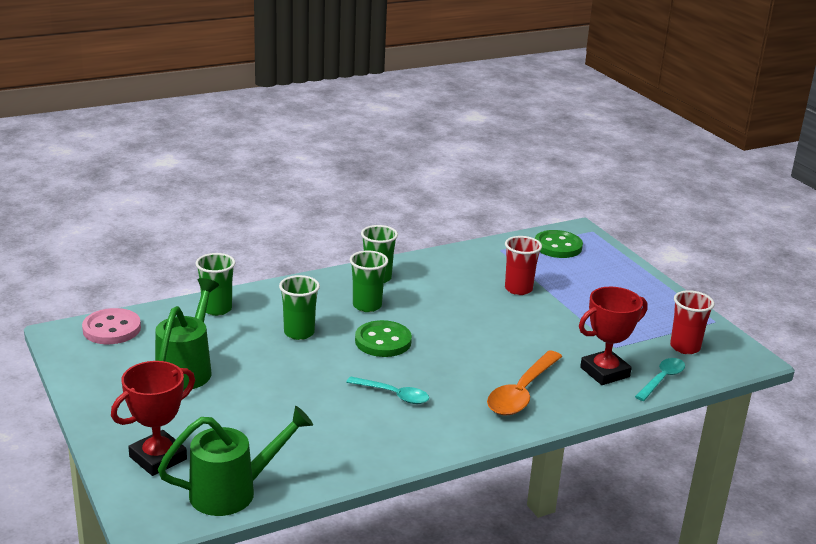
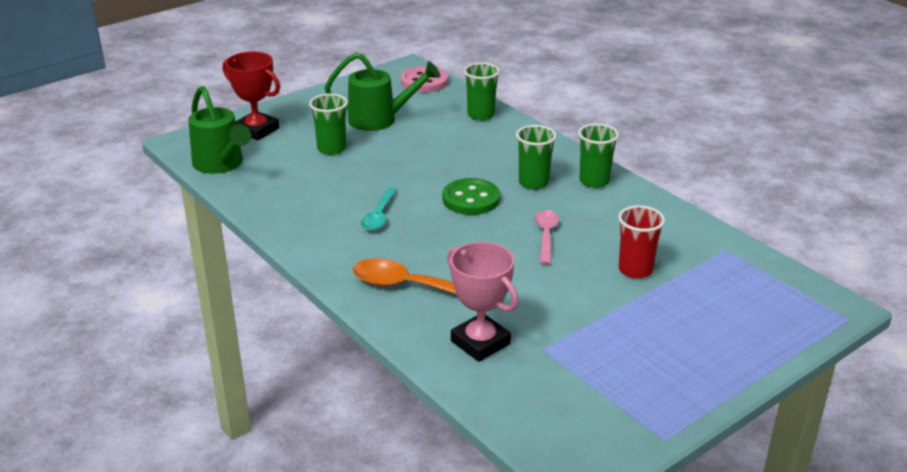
camera: 80 degrees right, 5 degrees up
green cup [279,275,320,340] -> green cup moved to [309,94,348,155]
green button [535,230,583,258] -> none
red trophy [579,287,648,385] -> pink trophy [447,242,519,362]
turquoise spoon [635,358,685,401] -> none
red cup [670,290,715,354] -> none
none -> pink spoon [535,210,559,265]

